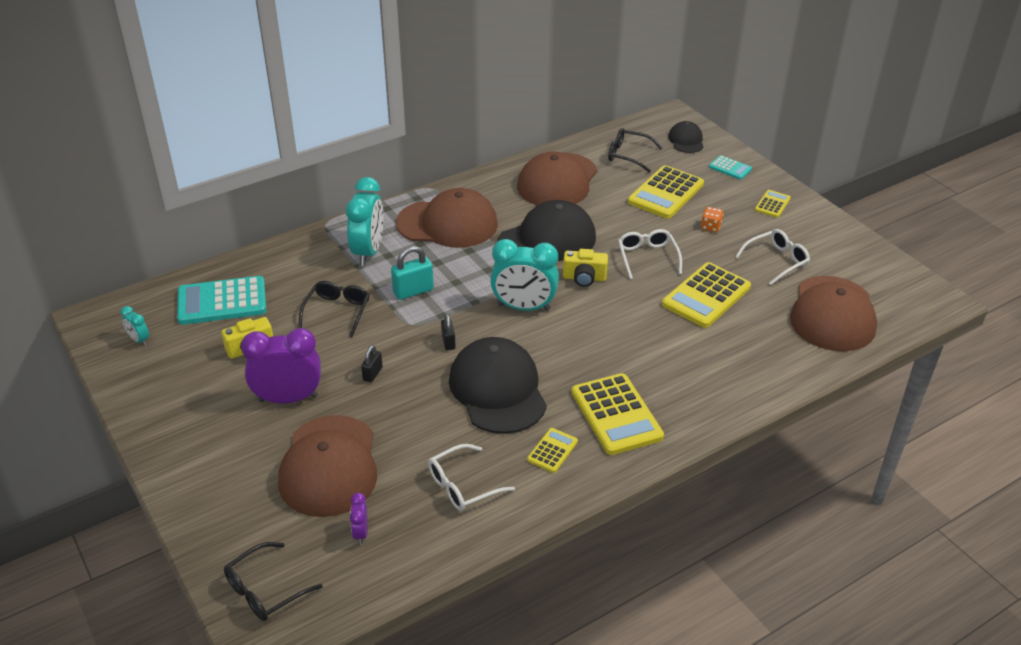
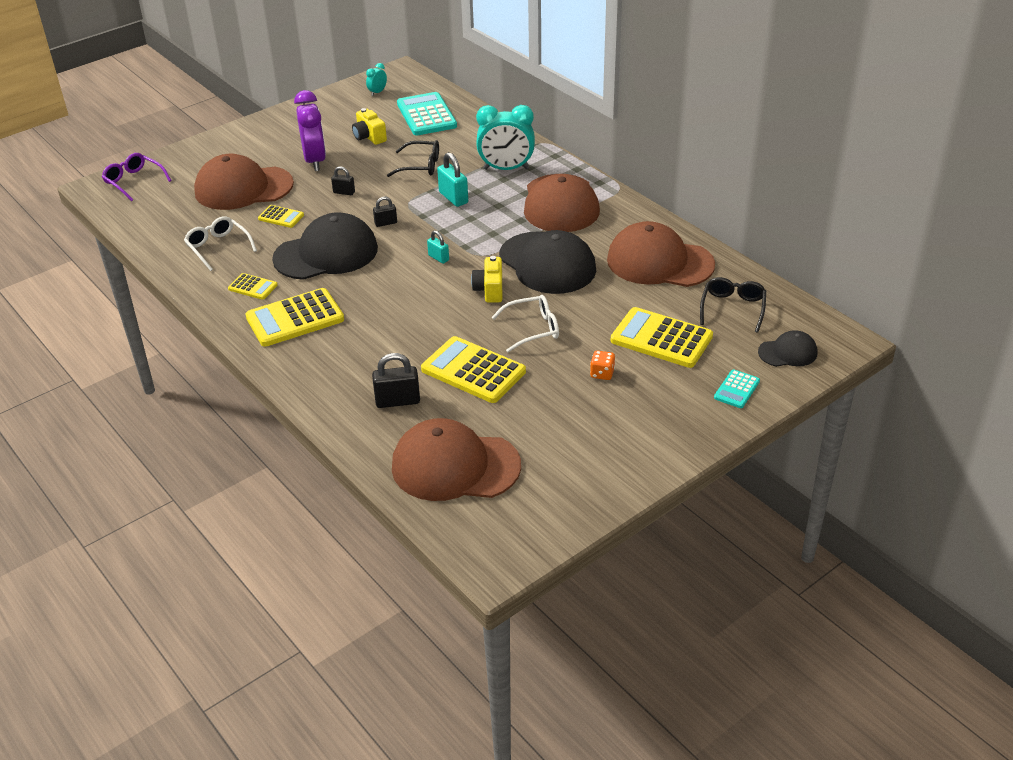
camera: 85 degrees right, 0 degrees up
black glasses [224,542,323,621] -> purple glasses [102,153,172,201]
purple clock [350,493,368,544] -> none
turquoise clock [490,239,559,311] -> turquoise padlock [427,230,449,264]
white glasses [735,229,810,285] -> none
yellow calculator [755,190,791,218] -> yellow calculator moved to [258,205,304,228]
none -> black padlock [372,353,420,408]

